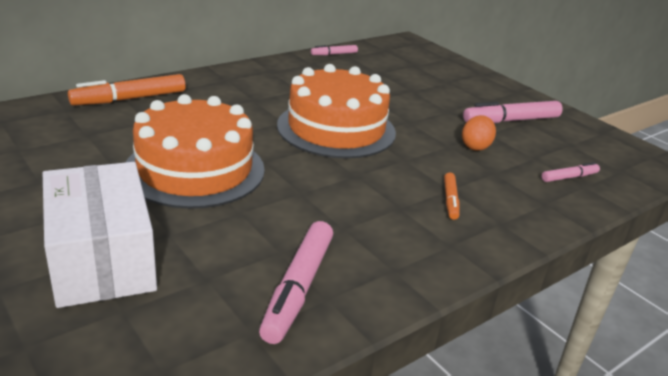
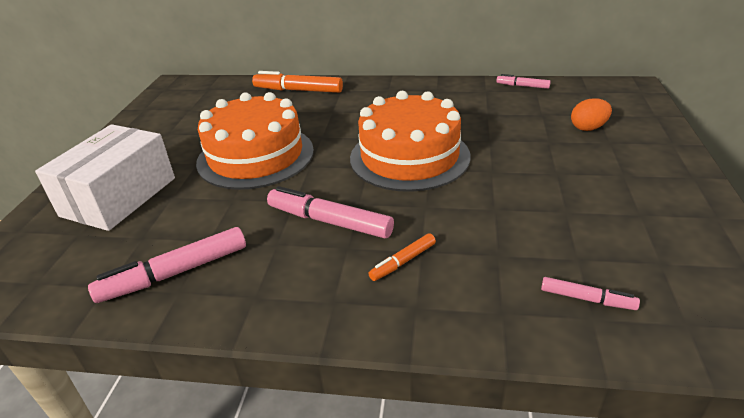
camera: 50 degrees right, 5 degrees up
orange egg [462,115,496,151] -> orange egg moved to [571,98,612,131]
pink marker [463,101,563,123] -> pink marker moved to [267,186,394,238]

